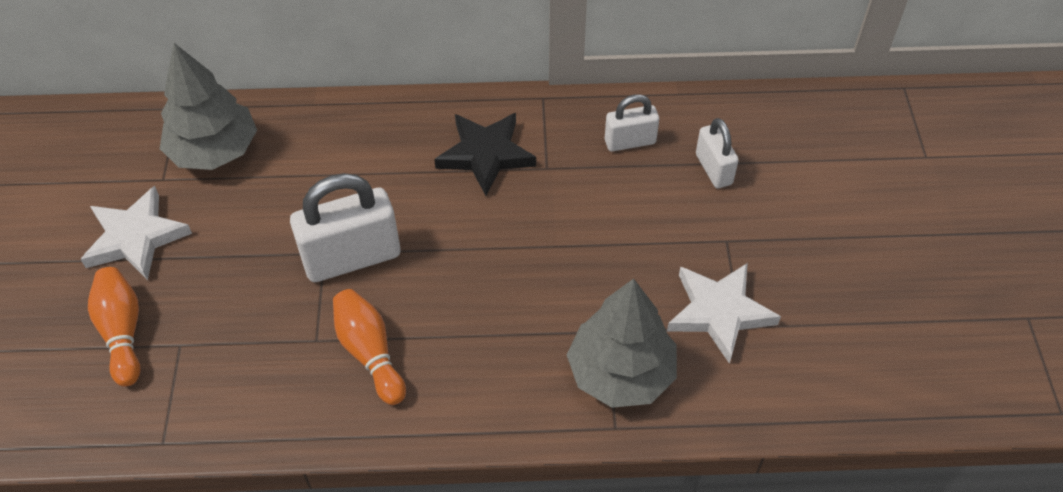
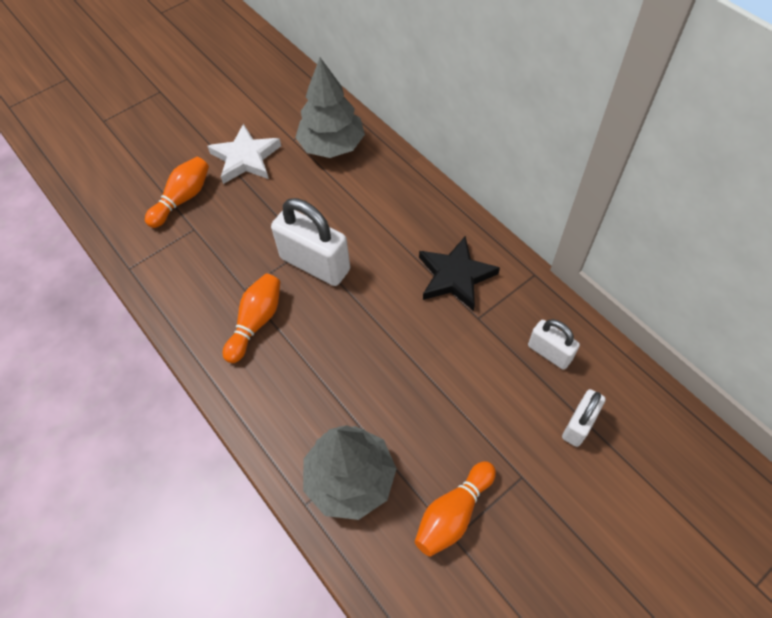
camera: 55 degrees right, 5 degrees up
white star [667,263,781,364] -> orange bowling pin [415,461,496,557]

